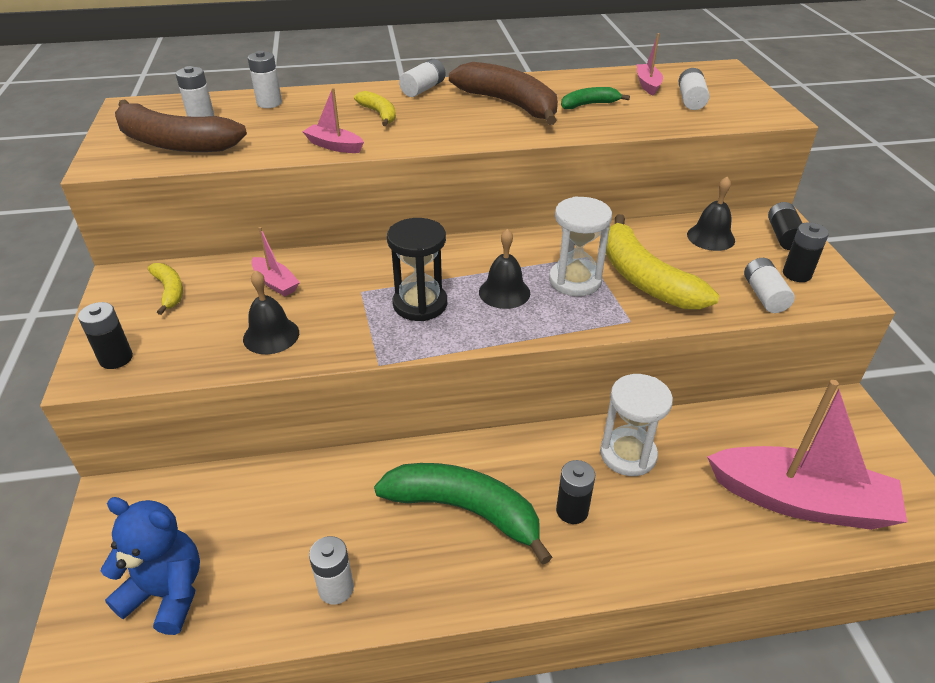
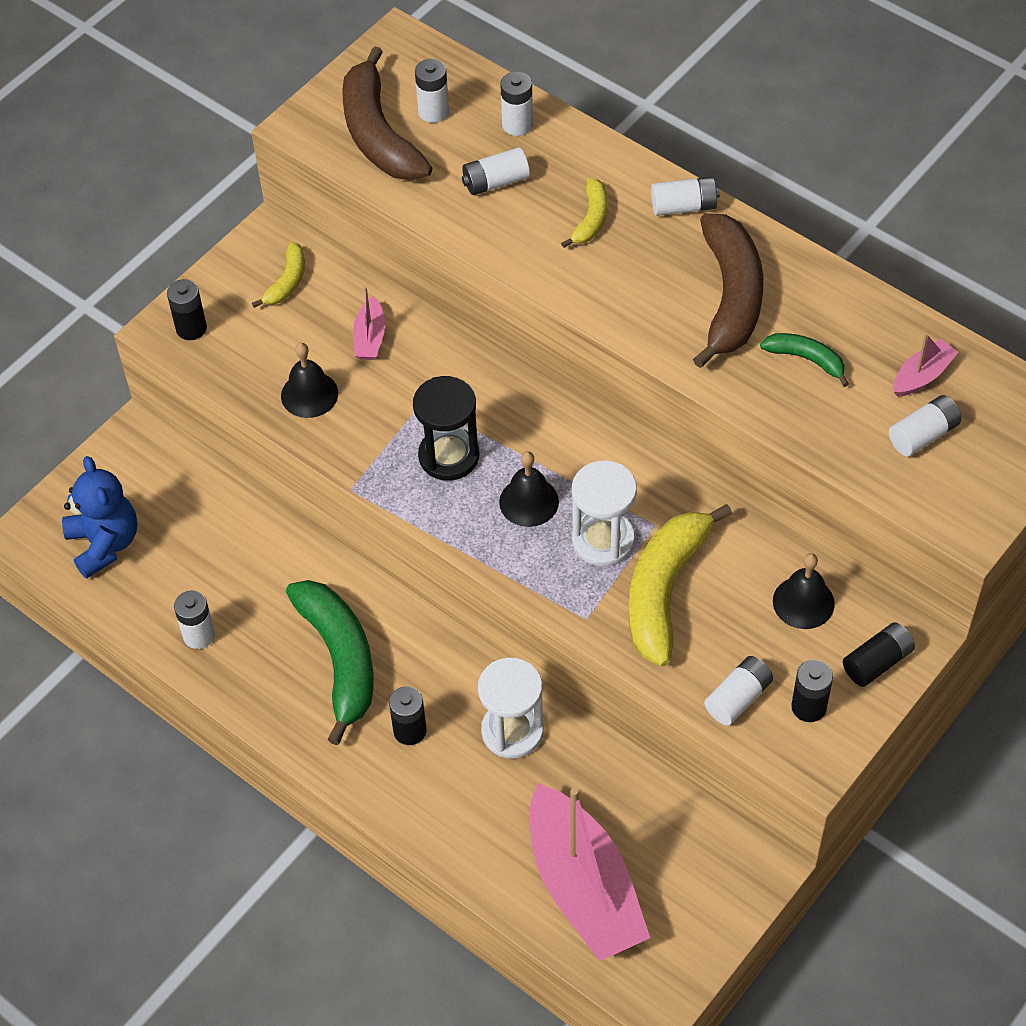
camera: 50 degrees right, 15 degrees up
pink boat [302,88,364,153] -> none
none -> white battery [462,148,530,195]

